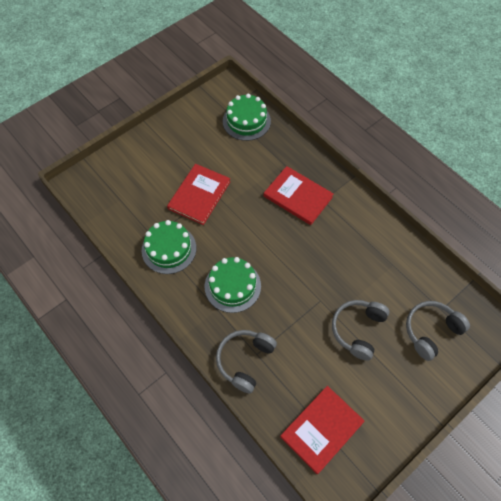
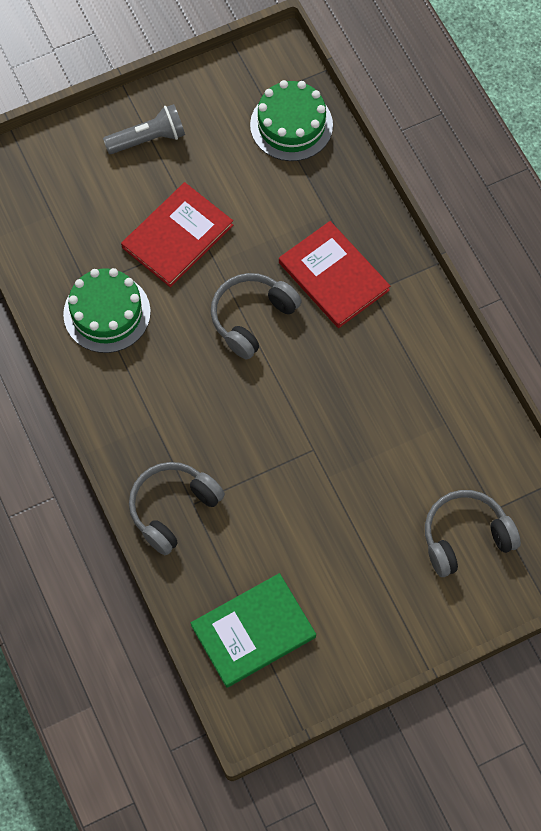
camera: 15 degrees right, 5 degrees up
green cake [205,257,261,313] -> none
red book [280,386,364,474] -> green book [191,573,316,688]
grey headphones [332,300,389,361] -> grey headphones moved to [211,273,302,359]
none -> grey flashlight [103,104,185,154]

